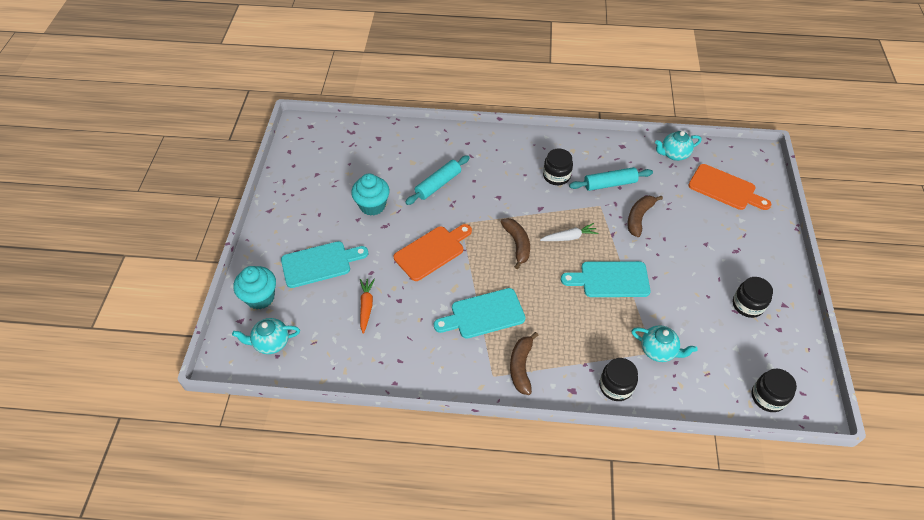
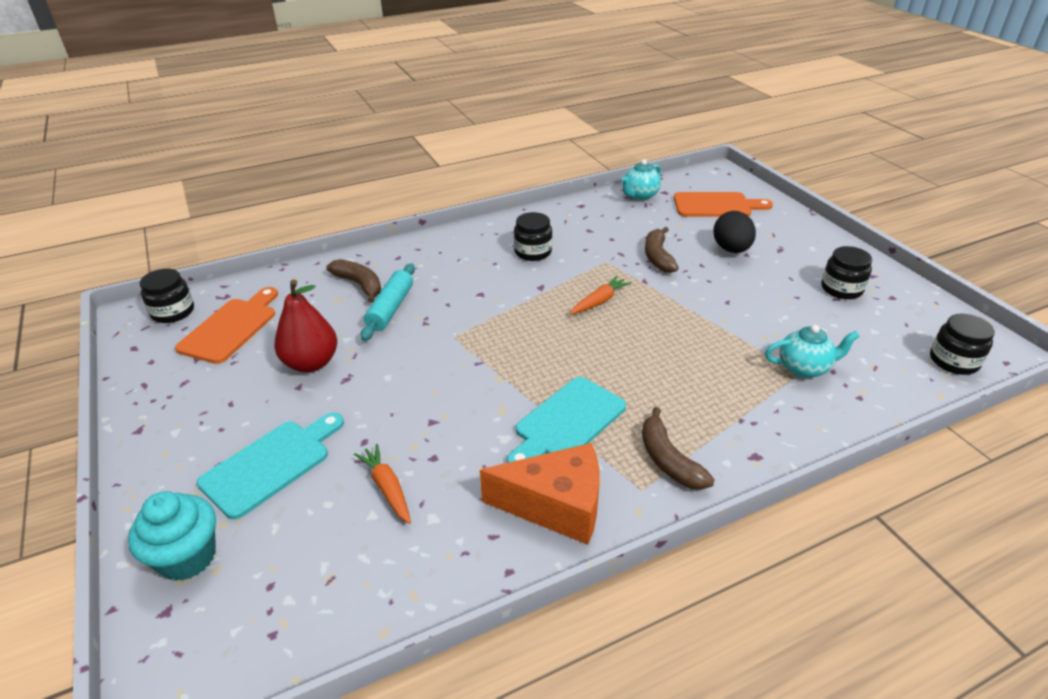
camera: 30 degrees left, 15 degrees down
turquoise teapot [232,318,300,354] -> none
turquoise cupcake [351,173,390,216] -> red pear [274,279,337,372]
orange cutting board [394,224,472,281] -> orange cutting board moved to [175,287,278,364]
brown banana [500,218,530,269] -> brown banana moved to [326,259,381,303]
white carrot [540,223,599,241] -> orange carrot [570,276,632,315]
turquoise cutting board [561,261,651,297] -> none
turquoise rolling pin [569,167,653,191] -> none
black jar [599,358,638,401] -> black jar moved to [140,269,194,323]
none -> orange cheese [480,443,600,545]
none -> black egg [713,211,756,253]

